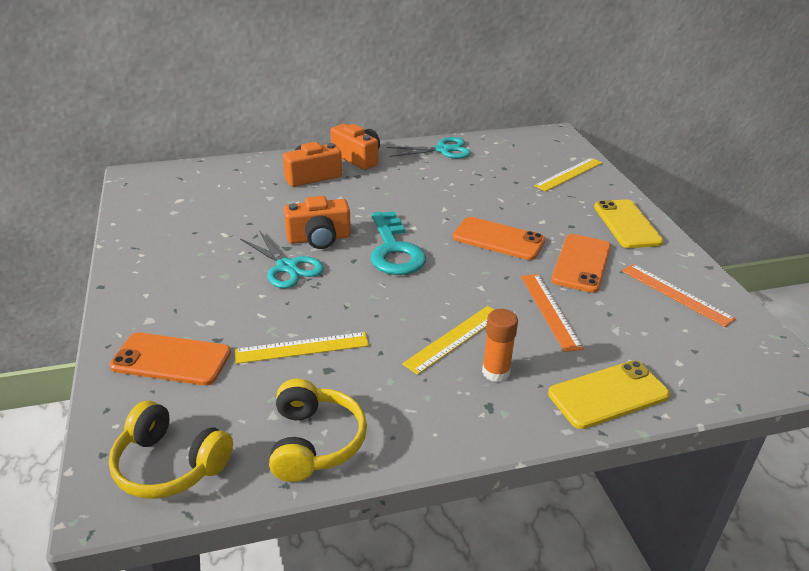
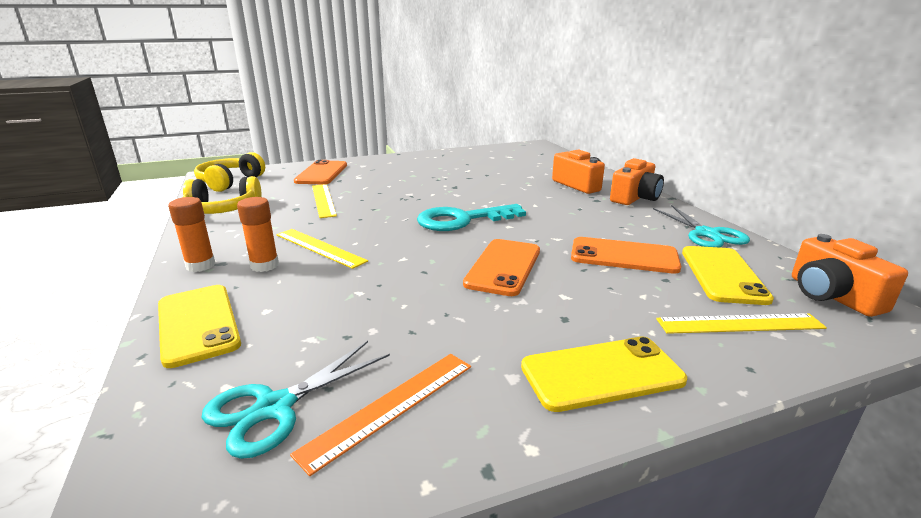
camera: 85 degrees right, 10 degrees down
turquoise scissors [240,230,324,288] -> turquoise scissors moved to [201,341,390,459]
orange camera [284,196,351,249] -> orange camera moved to [792,234,908,317]
orange ruler [521,274,584,352] -> none
yellow ruler [534,158,603,191] -> yellow ruler turned 45 degrees counterclockwise [656,313,827,334]
orange phone [551,234,611,293] -> orange phone moved to [571,237,681,274]
none -> orange glue stick [168,197,216,272]
none -> yellow phone [682,246,774,305]

